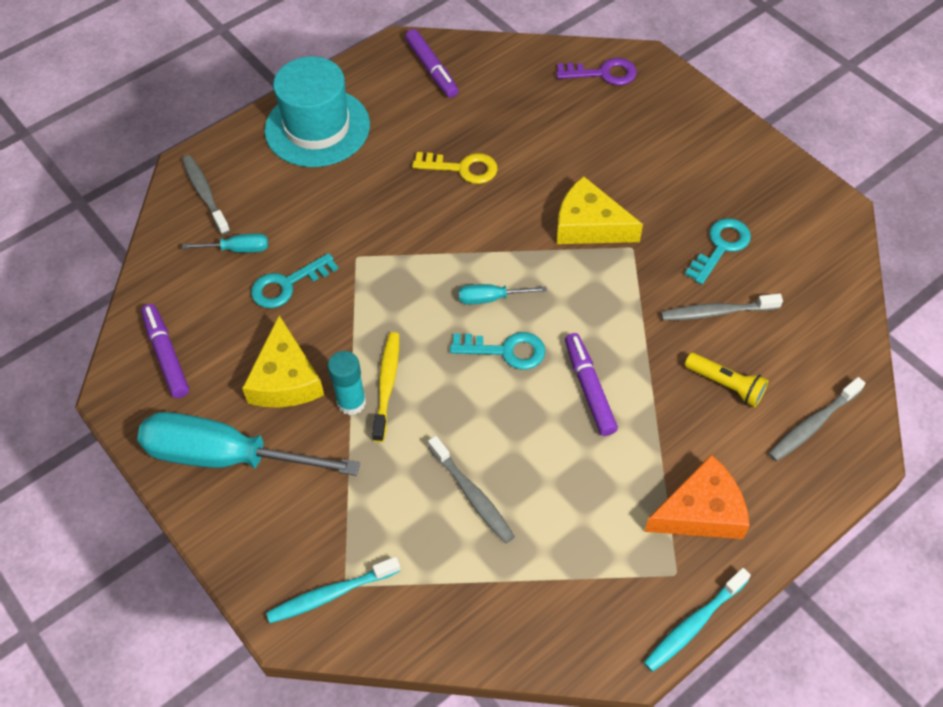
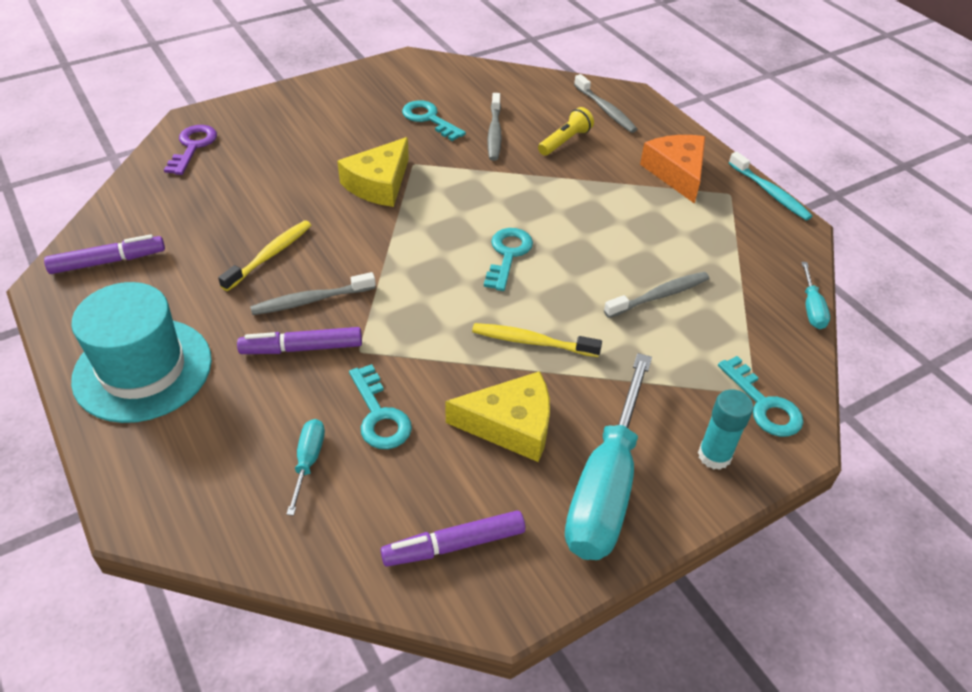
camera: 85 degrees left, 10 degrees down
grey toothbrush [182,155,230,235] -> grey toothbrush moved to [250,272,376,315]
turquoise toothbrush [266,557,400,623] -> turquoise key [718,356,803,437]
turquoise glue stick [328,351,366,415] -> turquoise glue stick moved to [698,389,753,470]
yellow key [412,152,498,184] -> yellow toothbrush [218,220,311,291]
turquoise screwdriver [459,284,547,304] -> turquoise screwdriver moved to [801,262,830,329]
purple marker [565,333,618,436] -> purple marker moved to [237,327,362,354]

